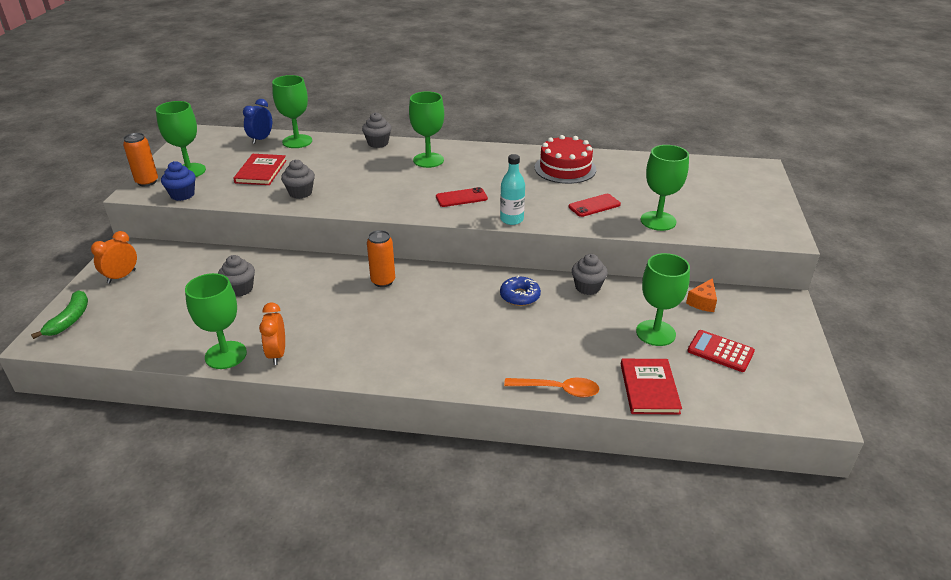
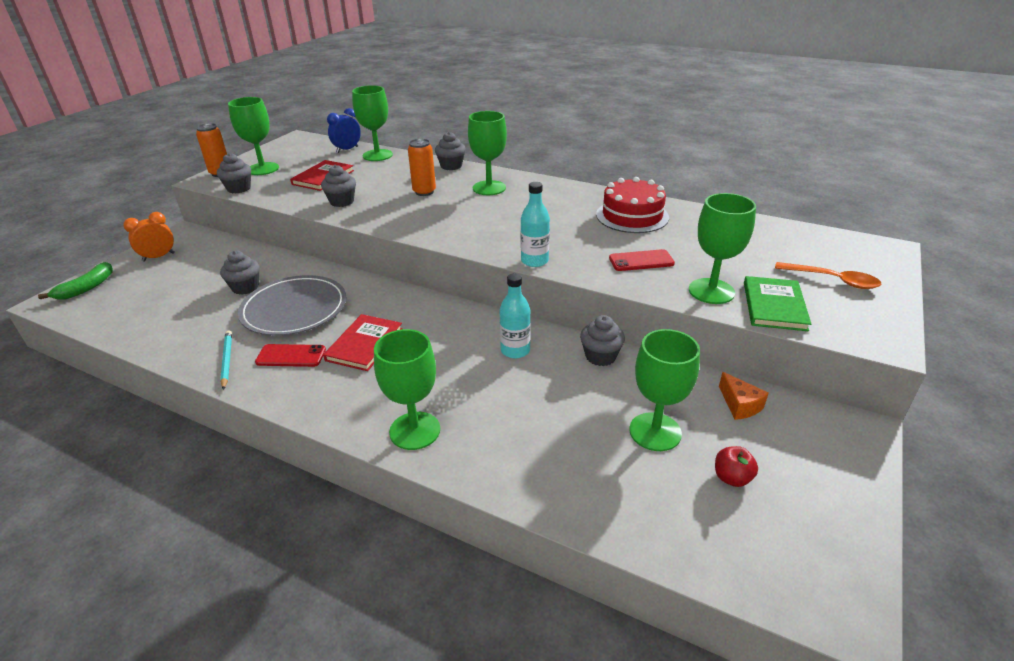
camera: 20 degrees right, 0 degrees up
blue cupcake [161,161,196,201] -> grey cupcake [217,153,251,194]
green goblet [185,273,247,369] -> green goblet moved to [374,329,440,450]
orange clock [259,302,285,365] -> turquoise pencil [220,330,232,390]
orange can [367,230,395,287] -> orange can moved to [408,139,436,196]
red phone [436,187,488,207] -> red phone moved to [255,344,326,367]
blue donut [500,276,541,306] -> turquoise bottle [499,273,531,359]
orange spoon [504,378,600,398] -> orange spoon moved to [775,262,881,289]
red book [621,359,682,415] -> red book moved to [323,314,403,371]
orange cheese [686,278,717,312] -> orange cheese turned 75 degrees counterclockwise [719,372,769,420]
red calculator [687,330,755,372] -> red apple [715,446,758,487]
none -> grey plate [238,275,346,336]
none -> green book [744,276,811,331]

